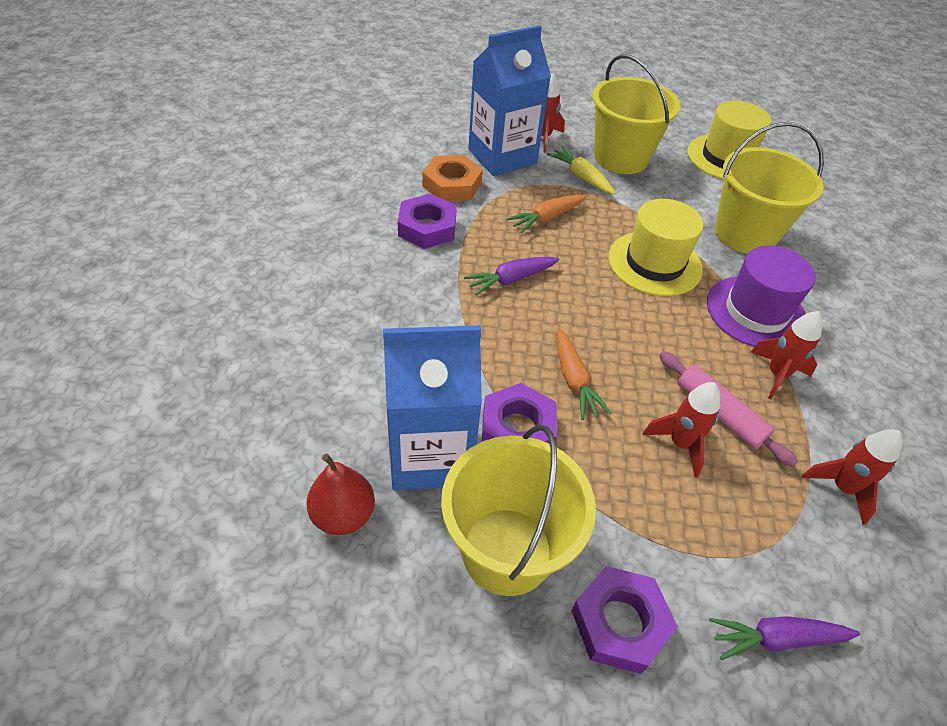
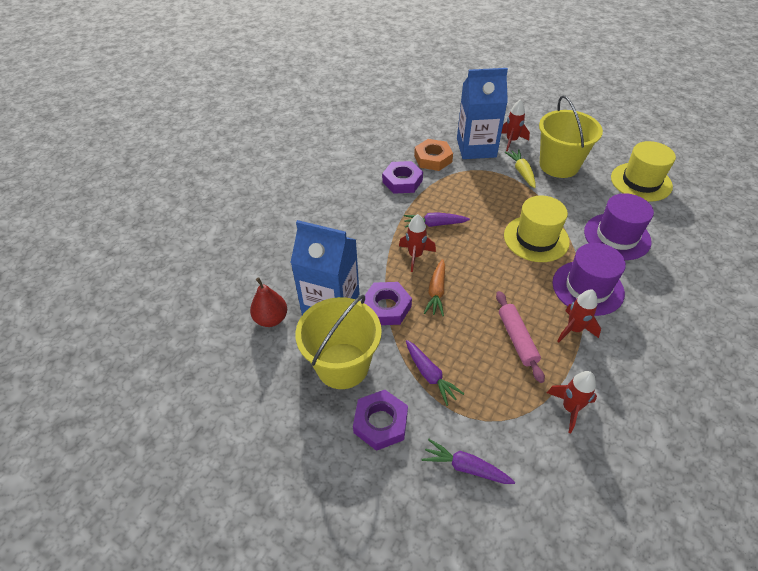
camera: 30 degrees right, 0 degrees up
orange carrot [506,195,587,233] -> none
red rocket [643,382,720,478] -> red rocket moved to [399,214,436,272]
yellow bucket [715,122,824,254] -> purple hat [584,193,654,260]
none -> purple carrot [406,340,464,406]

